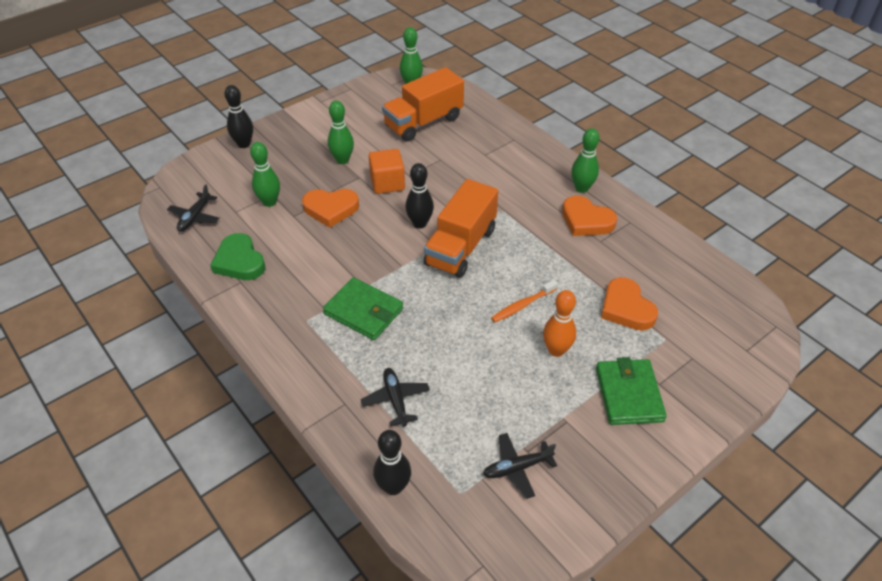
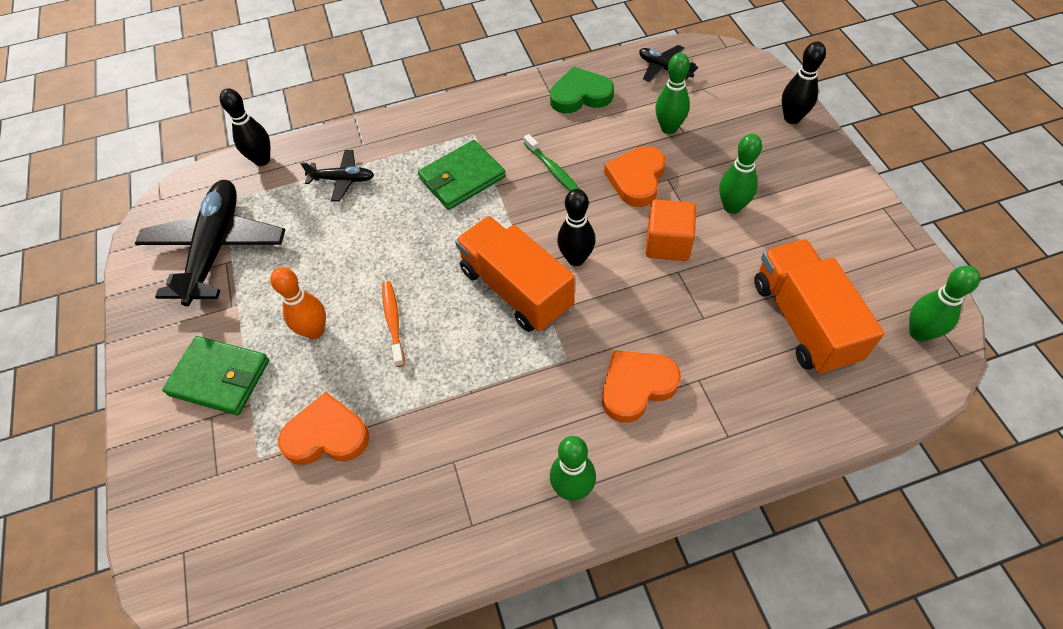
camera: 115 degrees right, 10 degrees up
black plane [483,433,557,499] -> black plane [135,180,285,306], size x2.06
orange heart [562,196,617,236] -> orange heart moved to [602,350,681,423]
none -> green toothbrush [524,134,579,191]

